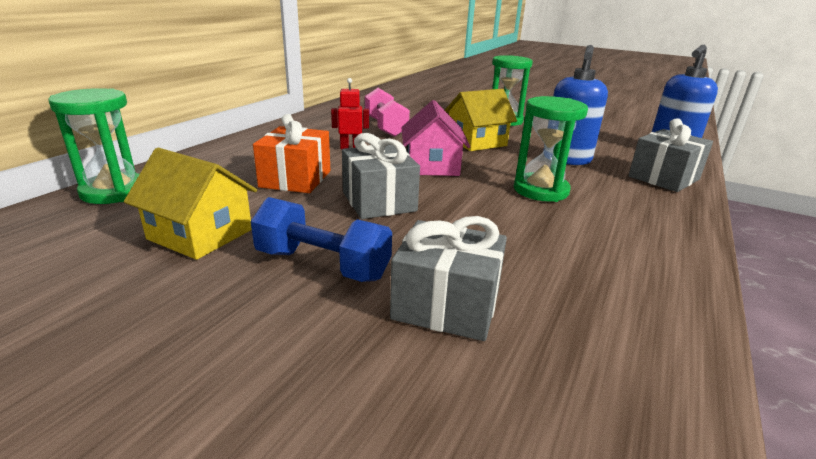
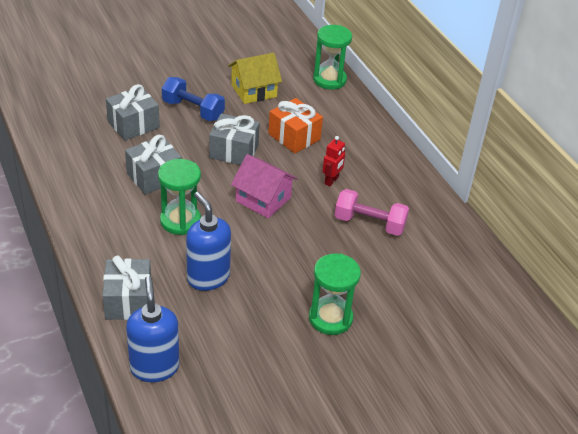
camera: 125 degrees right, 15 degrees up
blue dumbbell [251,197,392,282] -> blue dumbbell turned 60 degrees clockwise [162,77,225,121]
yellow house [445,89,517,151] -> none
none -> grey gift [125,135,181,195]

